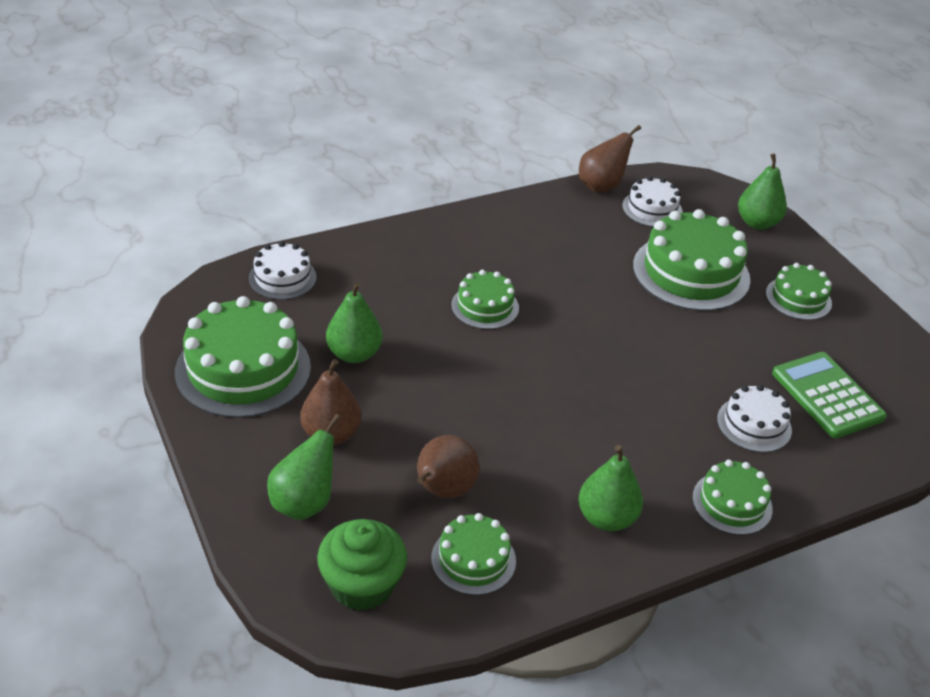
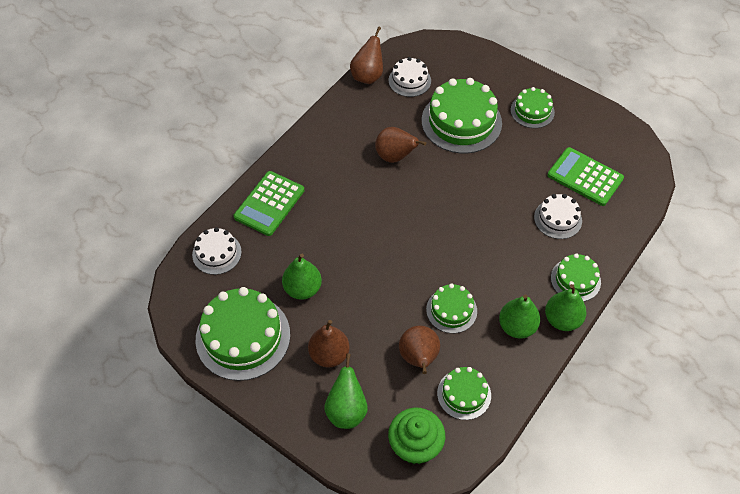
camera: 25 degrees left, 15 degrees up
green cake [451,270,519,329] -> green cake moved to [426,284,477,333]
green pear [738,153,787,230] -> green pear moved to [545,284,587,331]
none -> green calculator [234,171,304,236]
none -> brown pear [375,127,426,163]

